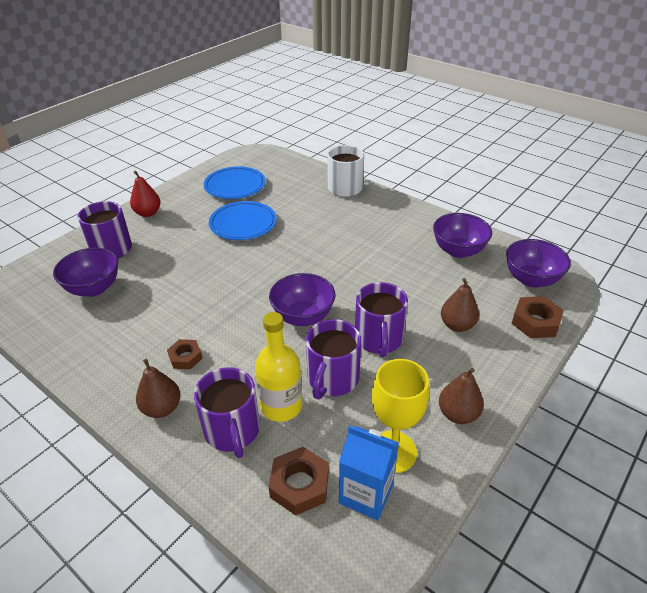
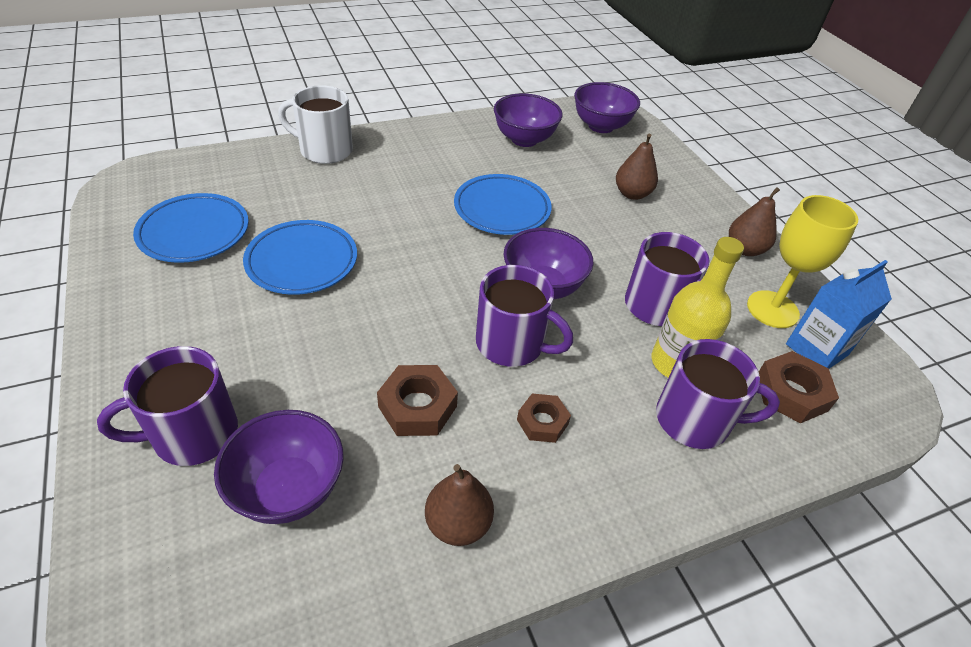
camera: 65 degrees left, 5 degrees up
red pear [130,171,161,217] -> none
brown pear [136,359,181,418] -> brown pear moved to [425,464,494,546]
purple mug [355,282,408,357] -> purple mug moved to [476,265,573,367]
brown nut [511,296,564,338] -> brown nut moved to [377,365,458,436]
none -> blue plate [454,174,552,235]

